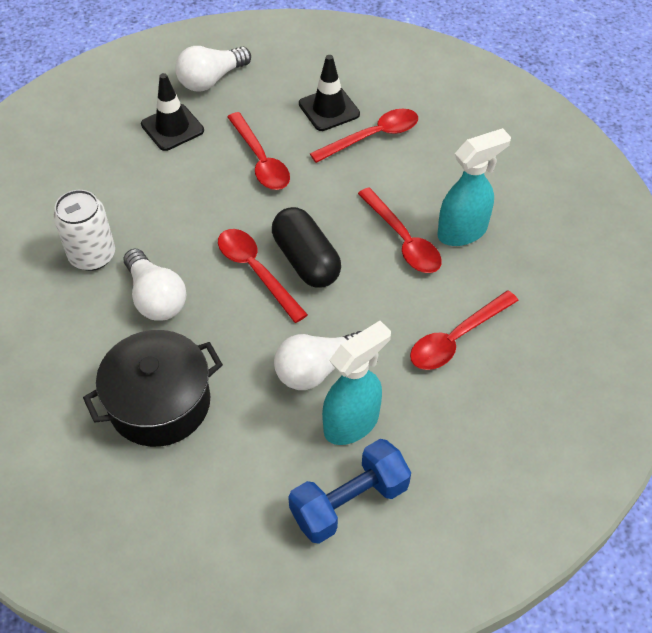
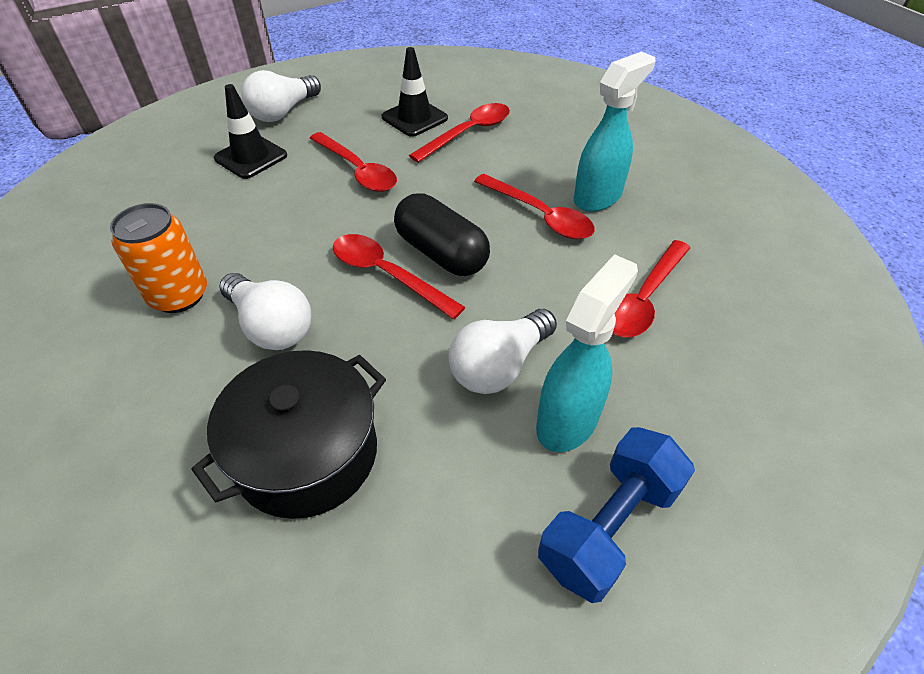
camera: 15 degrees left, 5 degrees down
white can [53,190,115,271] -> orange can [110,203,207,313]

